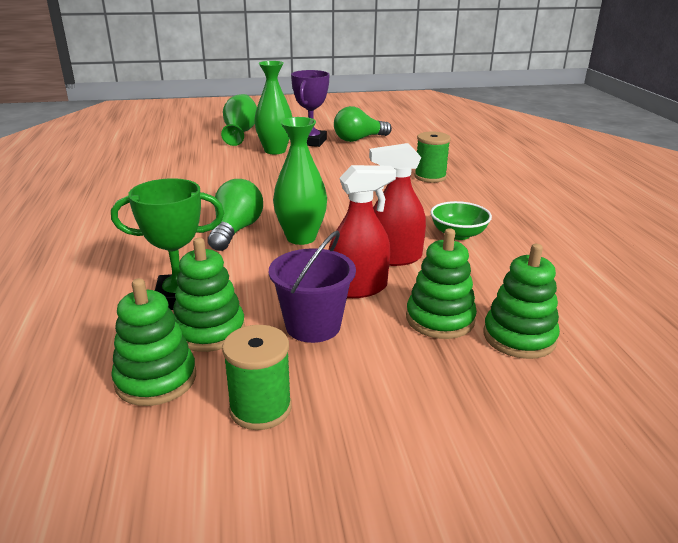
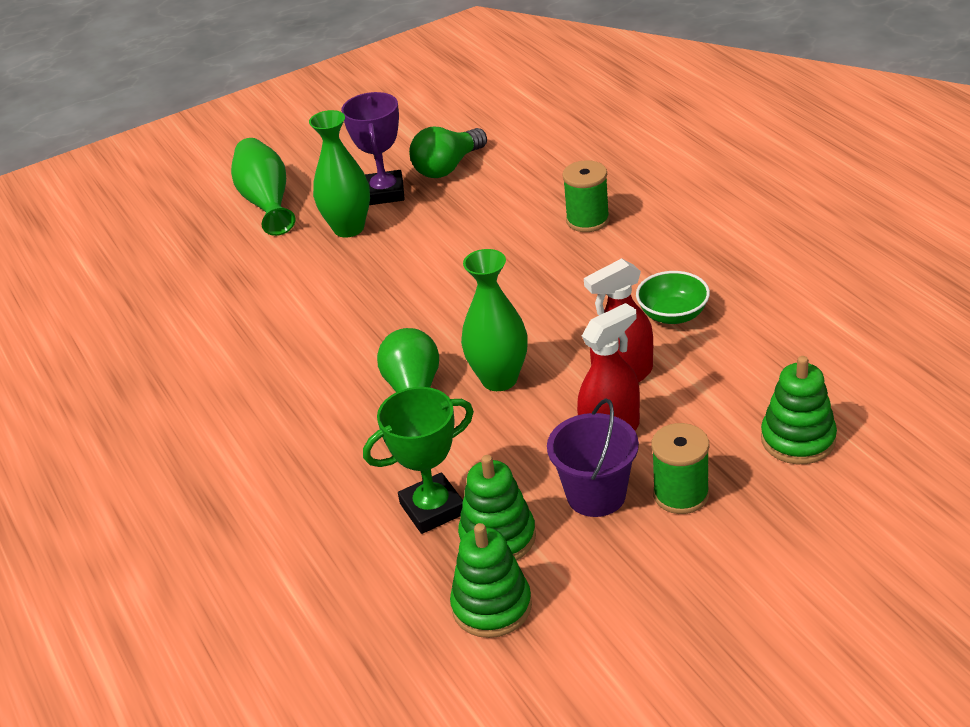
camera: 15 degrees left, 10 degrees up
green spool [222,325,292,430] -> green spool moved to [651,423,709,514]
green stacking toy [406,228,477,339] -> none

